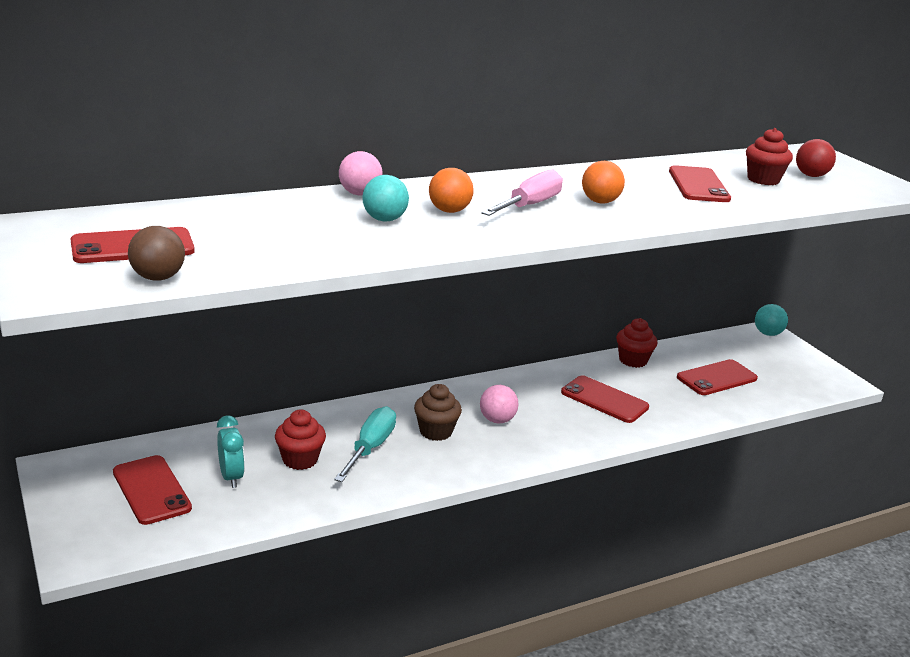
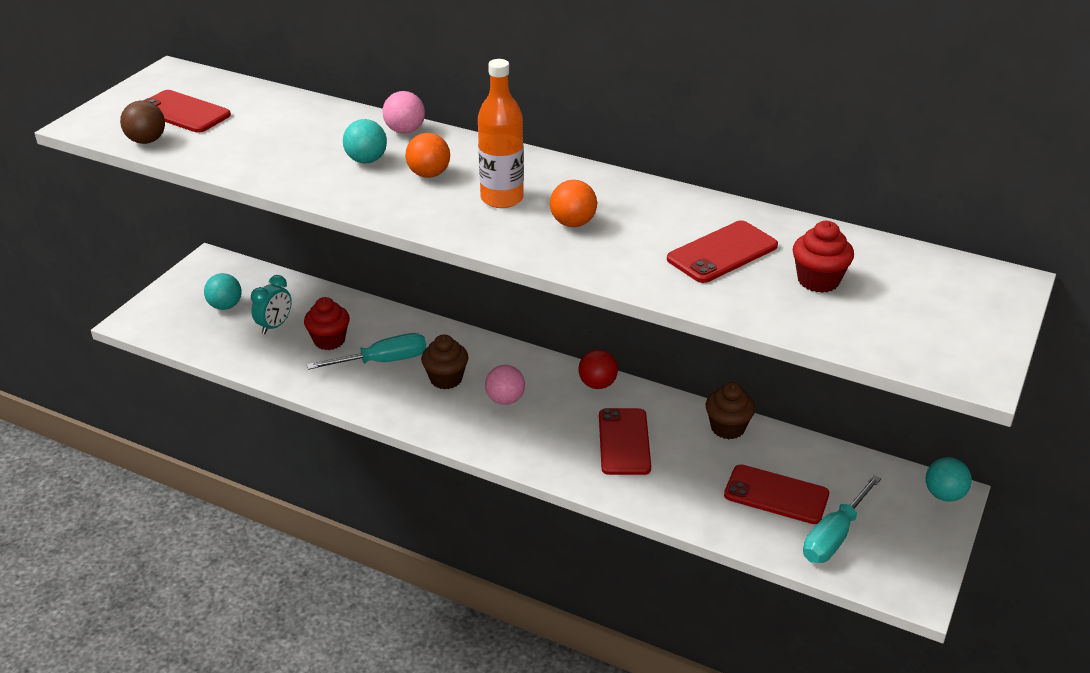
camera: 55 degrees right, 10 degrees up
red phone [113,455,192,525] -> turquoise ball [204,273,242,310]
pink screwdriver [481,170,563,216] -> orange bottle [478,59,524,208]
red cupcake [616,318,657,368] -> brown cupcake [706,382,755,439]
red ball [796,139,836,177] -> red ball moved to [578,350,618,389]
none -> turquoise screwdriver [803,475,881,563]

